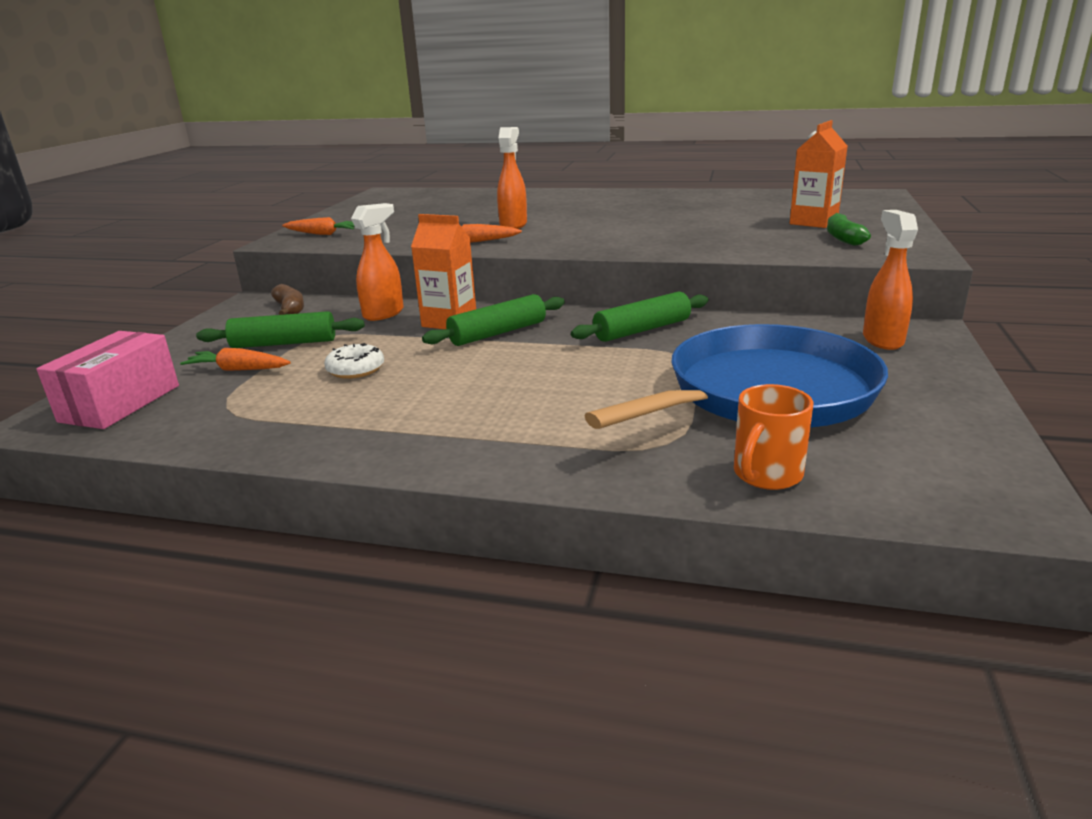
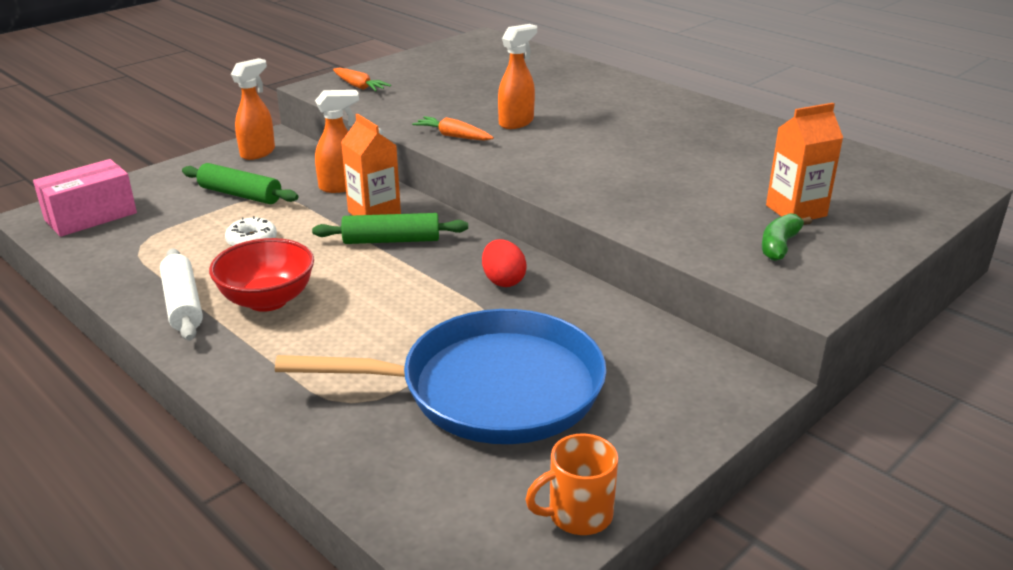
camera: 30 degrees right, 5 degrees up
orange carrot [180,348,291,371] -> none
brown banana [271,284,304,315] -> none
green rolling pin [571,291,708,342] -> red egg [482,239,527,287]
orange mug [734,384,813,490] -> orange mug moved to [525,434,618,535]
orange spray bottle [863,210,918,350] -> orange spray bottle moved to [231,58,275,160]
none -> white rolling pin [160,249,203,341]
none -> red bowl [209,238,314,312]

